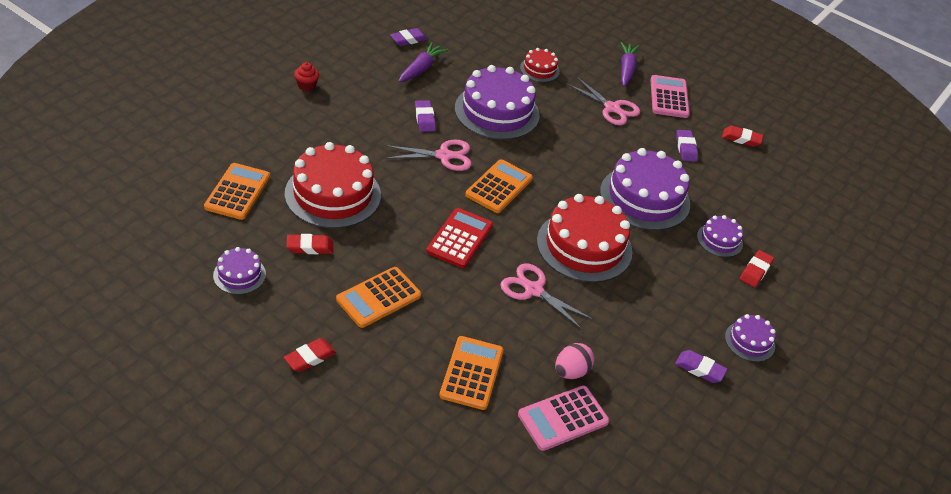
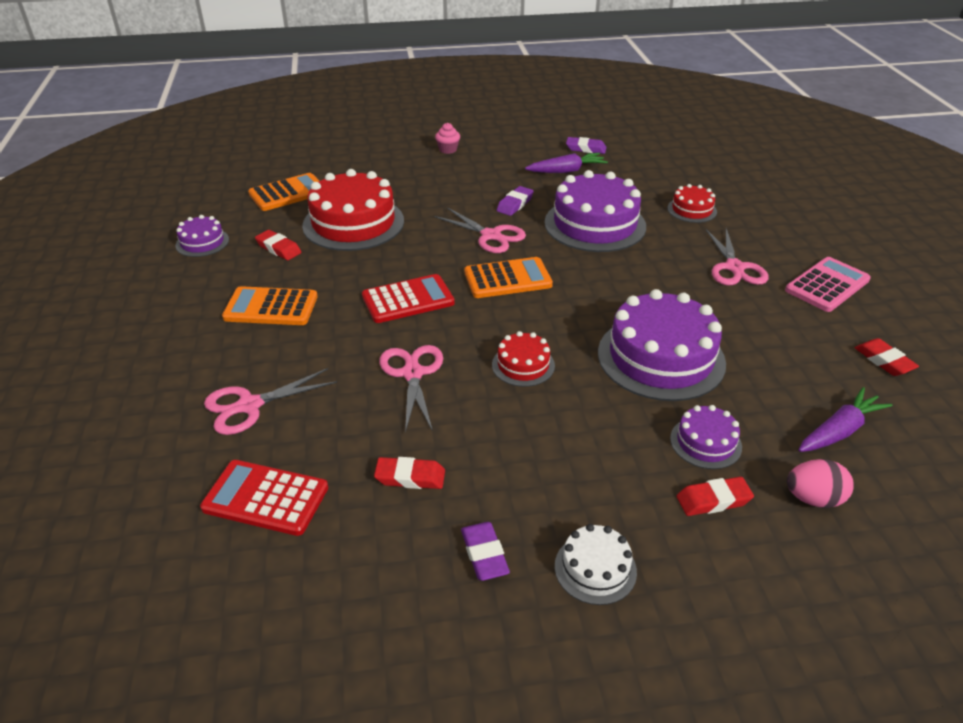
camera: 50 degrees right, 5 degrees down
red eraser [284,338,336,372] -> red eraser moved to [374,457,445,489]
red cupcake [294,62,319,91] -> pink cupcake [435,123,460,154]
orange calculator [439,336,504,410] -> pink scissors [204,368,337,435]
pink calculator [518,385,609,451] -> red calculator [200,460,328,536]
red cake [537,194,632,283] -> red cake [492,331,555,387], size x0.49
pink egg [555,343,594,379] -> pink egg moved to [787,459,854,508]
purple carrot [621,42,639,87] -> purple carrot moved to [798,387,892,452]
purple eraser [676,130,698,162] -> none
purple cake [725,314,776,362] -> white cake [555,524,637,605]

